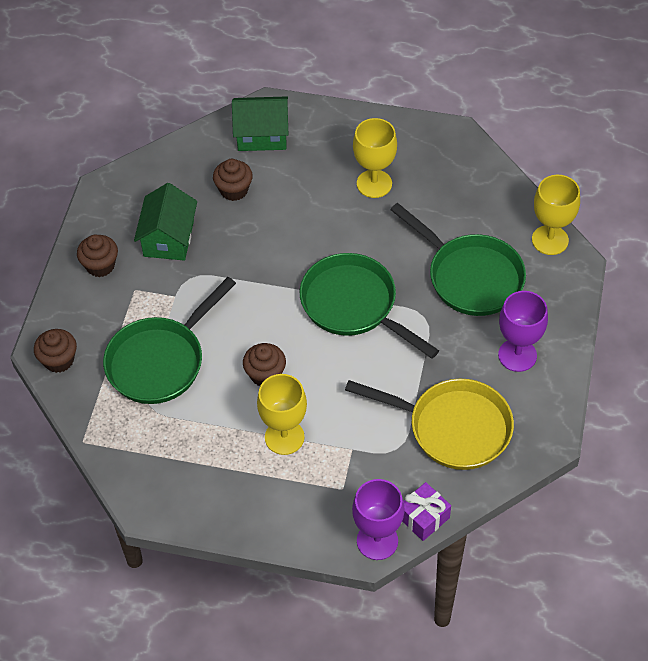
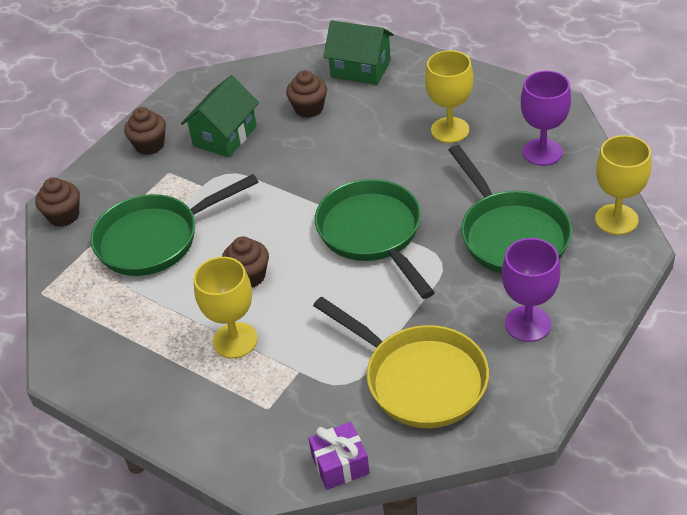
camera: 25 degrees right, 10 degrees down
purple goblet [352,479,404,560] -> purple goblet moved to [521,71,571,166]

